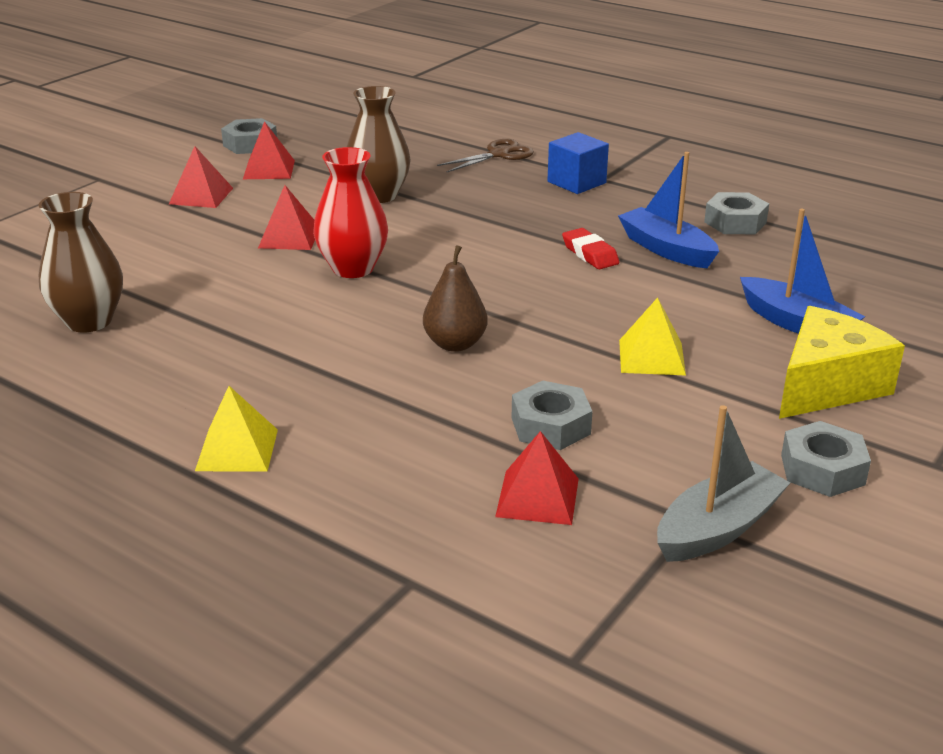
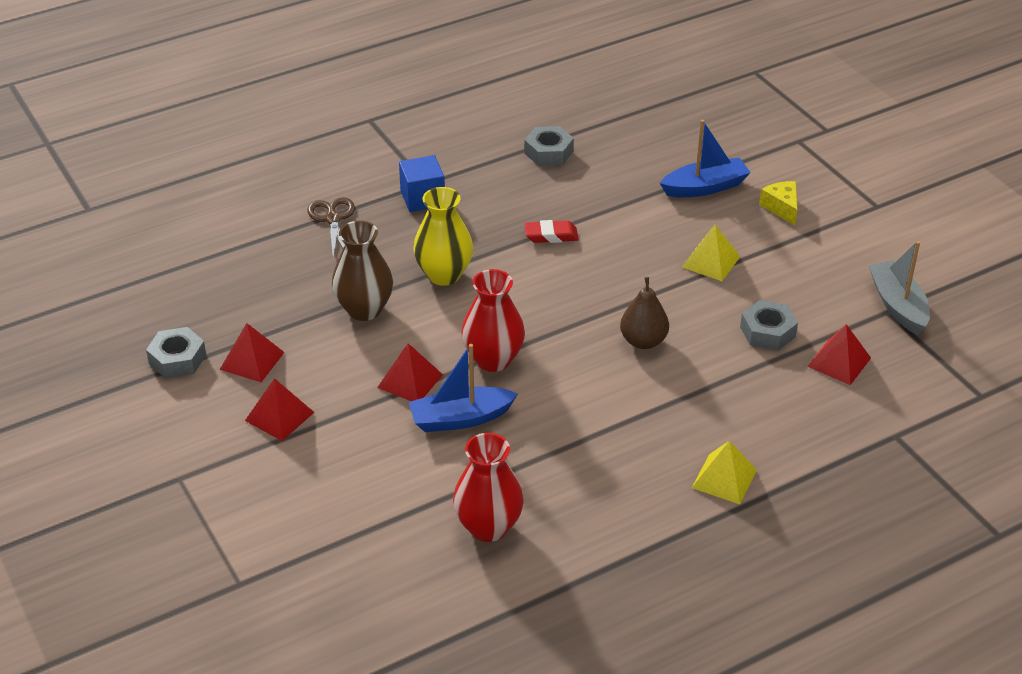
camera: 65 degrees left, 10 degrees up
brown vase [39,192,123,333] -> red vase [453,433,524,542]
blue boat [618,152,719,268] -> blue boat moved to [409,344,518,432]
yellow cheese [779,306,905,419] -> yellow cheese [759,181,797,225], size x0.54
grey nut [781,421,871,497] -> none
none -> yellow vase [413,187,473,286]

